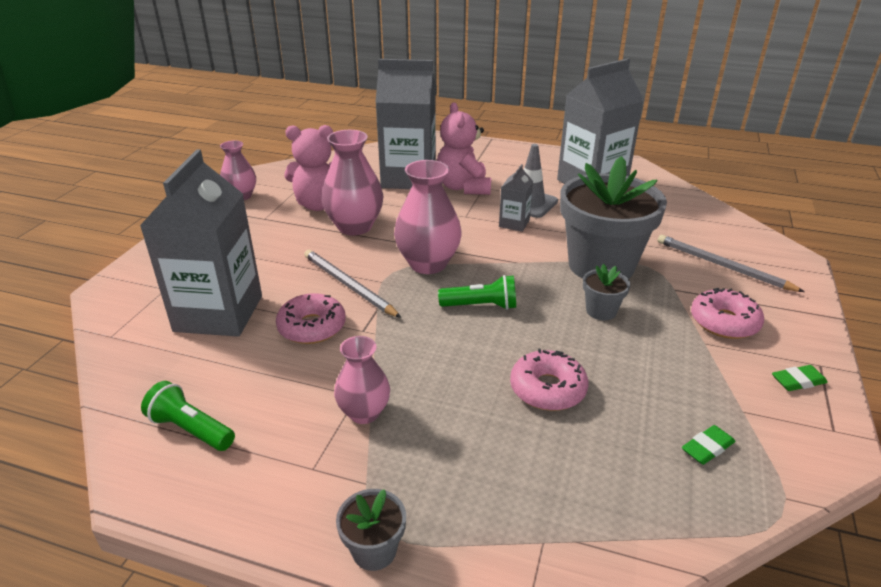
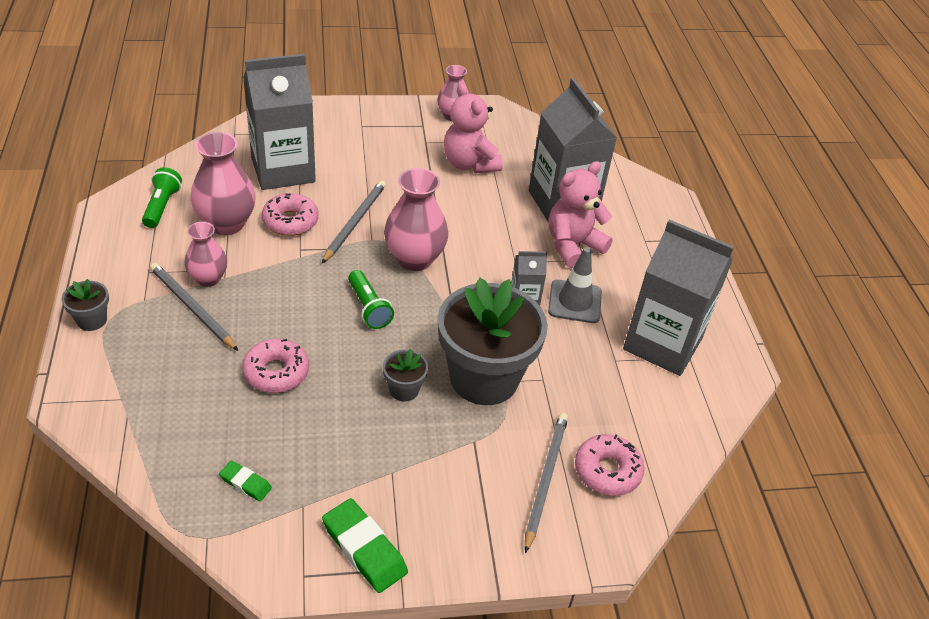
camera: 60 degrees right, 10 degrees up
pink vase [321,130,384,235] -> pink vase moved to [191,132,256,235]
pink donut [691,288,764,339] -> pink donut moved to [575,434,645,496]
green eraser [772,365,828,391] -> green eraser [322,498,408,593], size x1.81
none -> grey pencil [150,263,238,351]

